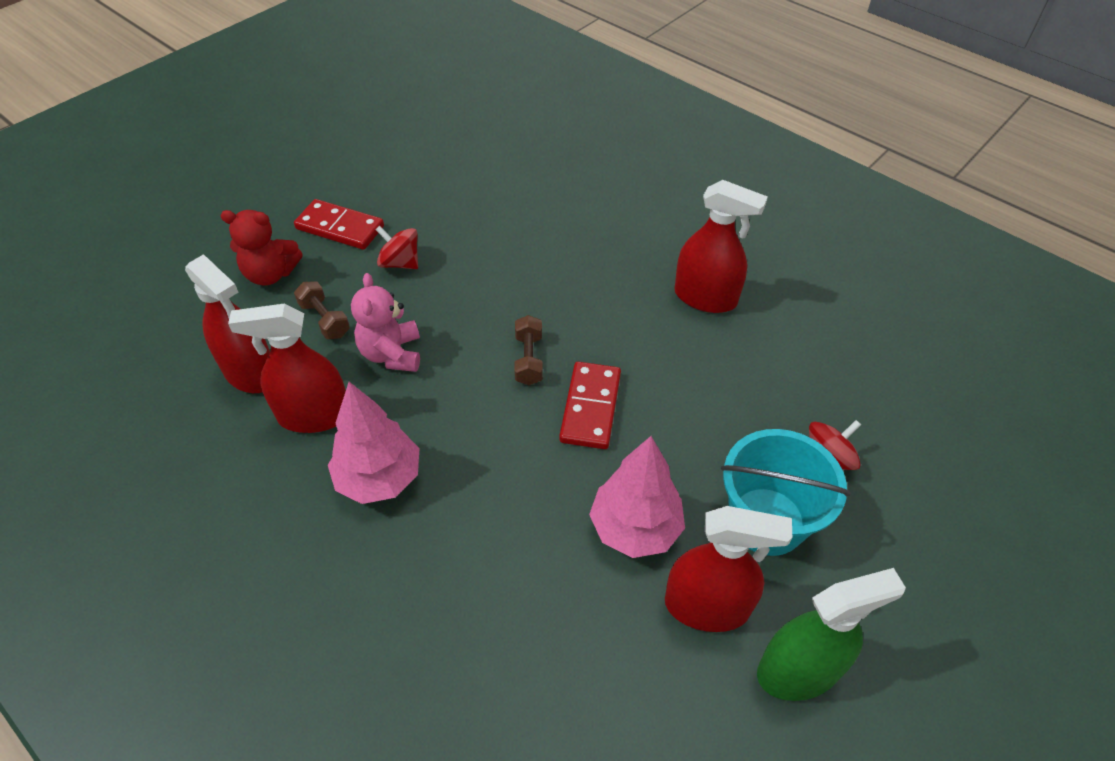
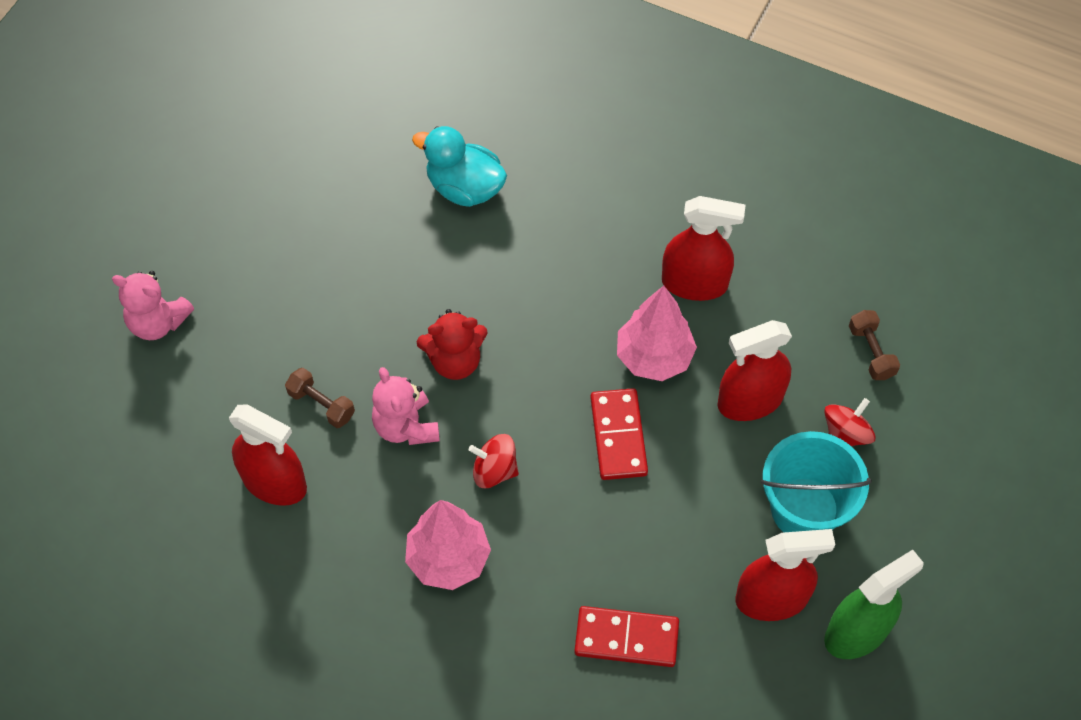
camera: 15 degrees left, 10 degrees up
red teddy bear [220,210,303,286] -> red teddy bear moved to [416,309,487,380]
red spray bottle [228,303,346,433] -> red spray bottle moved to [718,320,792,421]
red domino [294,199,384,250] -> red domino moved to [574,606,679,667]
red spinning top [376,226,418,269] -> red spinning top moved to [469,434,519,488]
brown dumbbell [514,315,543,385] -> brown dumbbell moved to [849,310,900,380]
pink tree [589,436,685,558] -> pink tree moved to [617,286,697,381]
none -> pink teddy bear [112,271,194,340]
none -> turquoise duck [412,126,507,207]

